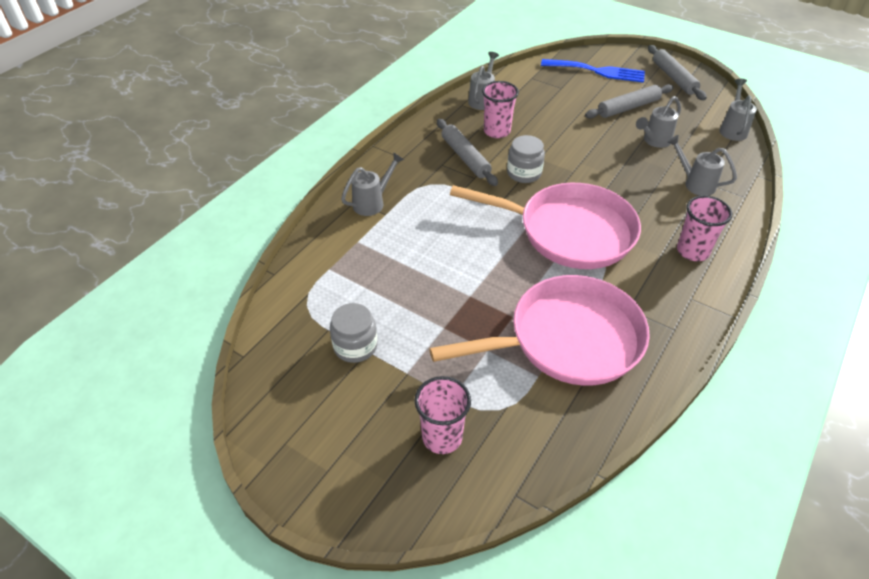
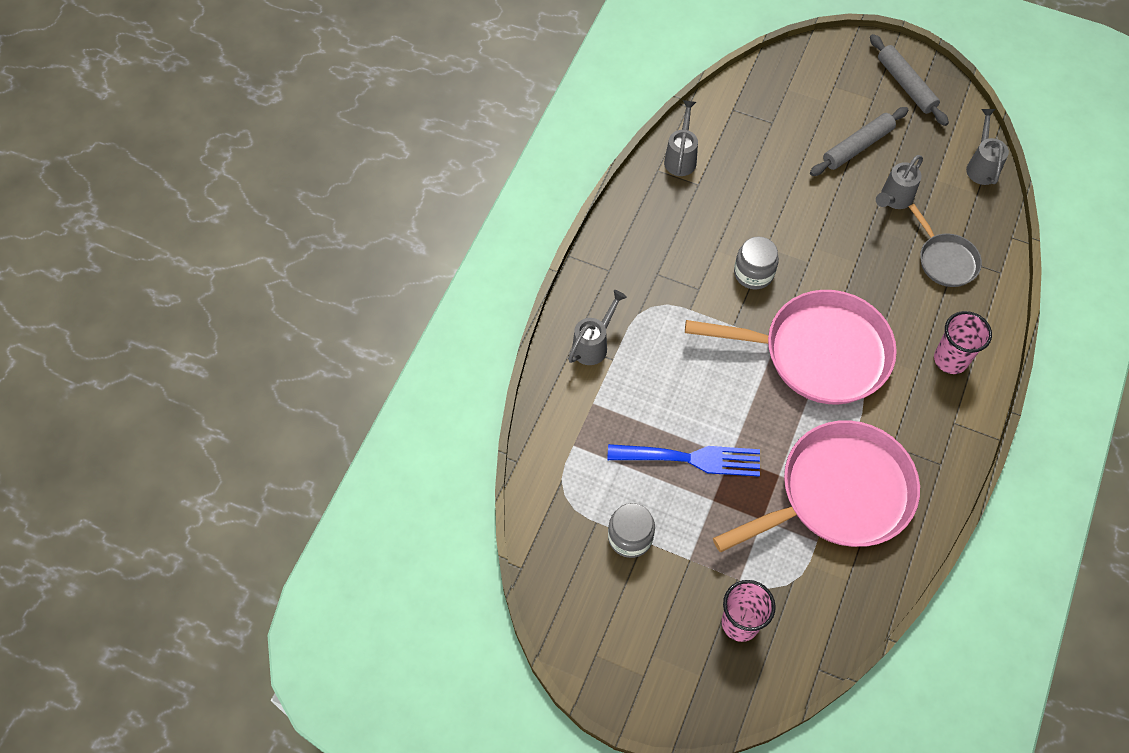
camera: 10 degrees left, 15 degrees up
grey rolling pin [437,119,498,186] -> none
pink cup [482,81,519,138] -> none
blue fork [541,59,645,83] -> blue fork moved to [607,444,760,477]
grey watering can [667,135,737,196] -> grey pan [909,204,982,287]

